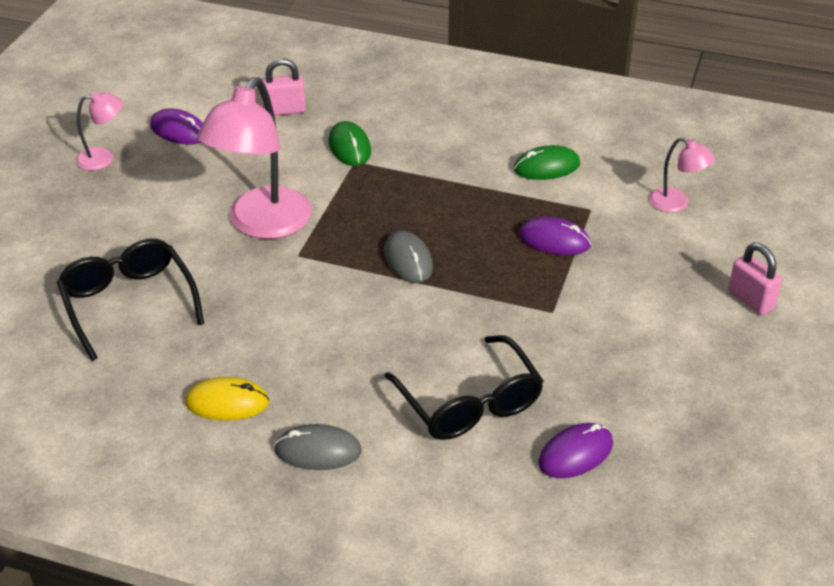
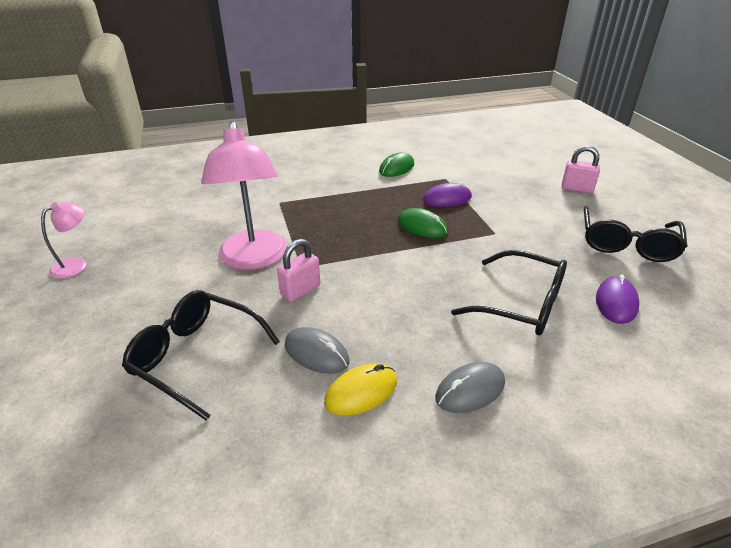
camera: 35 degrees left, 5 degrees down
purple mouse [150,108,203,145] -> none
pink padlock [262,58,306,116] -> pink padlock moved to [277,239,320,302]
green mouse [329,121,371,166] -> green mouse moved to [398,208,448,238]
grey mouse [384,231,433,283] -> grey mouse moved to [285,327,350,374]
pink lamp [649,137,715,212] -> none
none -> black glasses [584,206,688,262]

